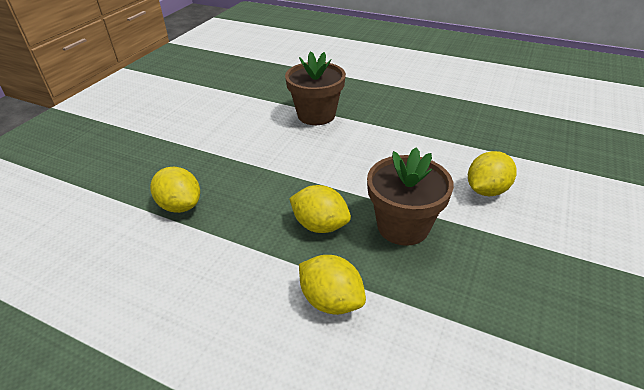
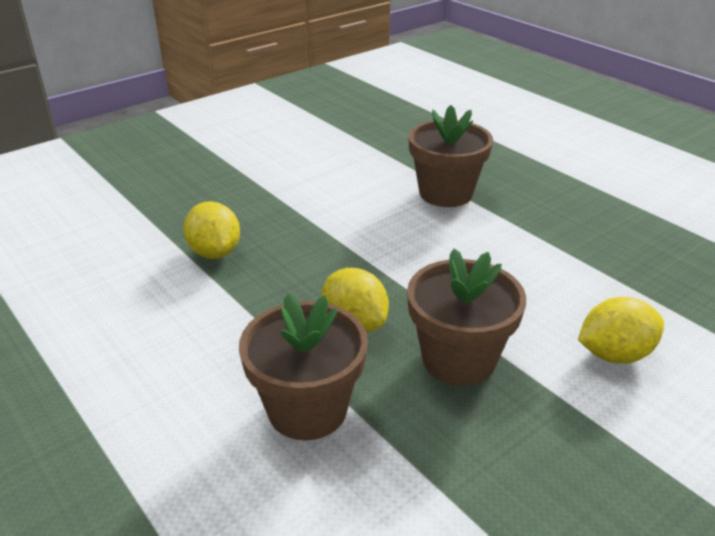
camera: 25 degrees right, 5 degrees down
yellow lemon [299,255,366,315] -> brown flower pot [239,293,368,441]

